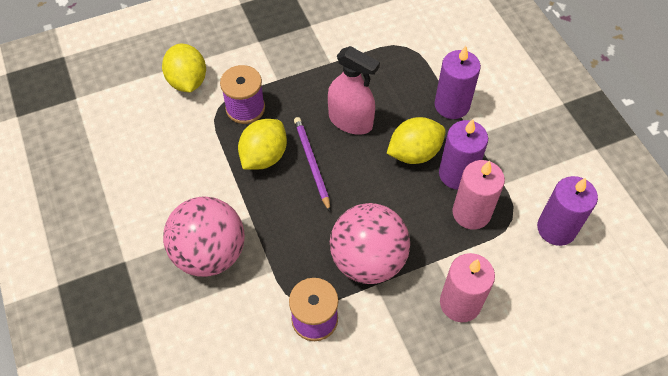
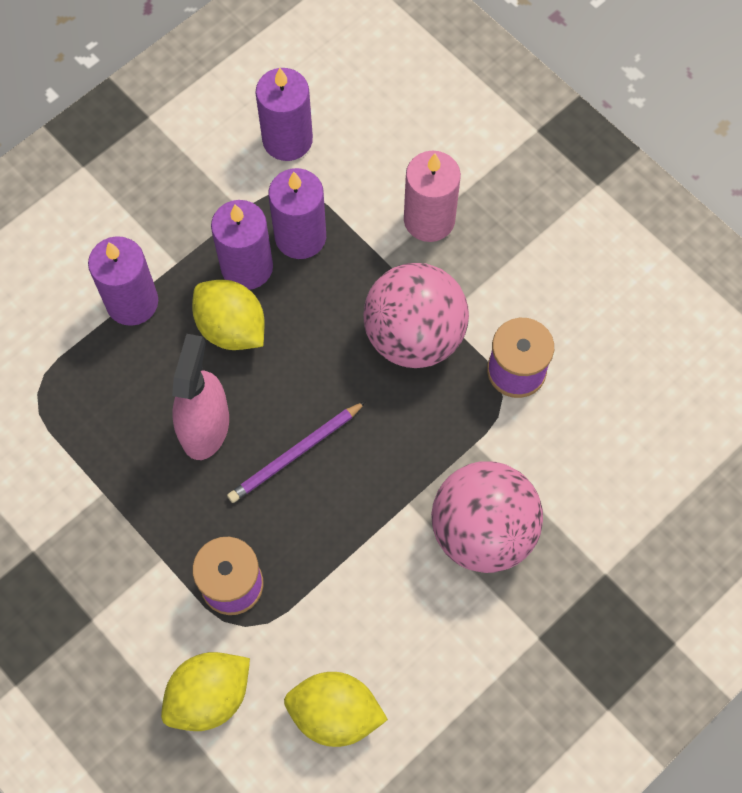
camera: 110 degrees left, 10 degrees up
yellow lemon [238,119,287,170] -> yellow lemon moved to [284,672,388,747]
pink candle [453,160,505,230] -> purple candle [268,168,326,259]

